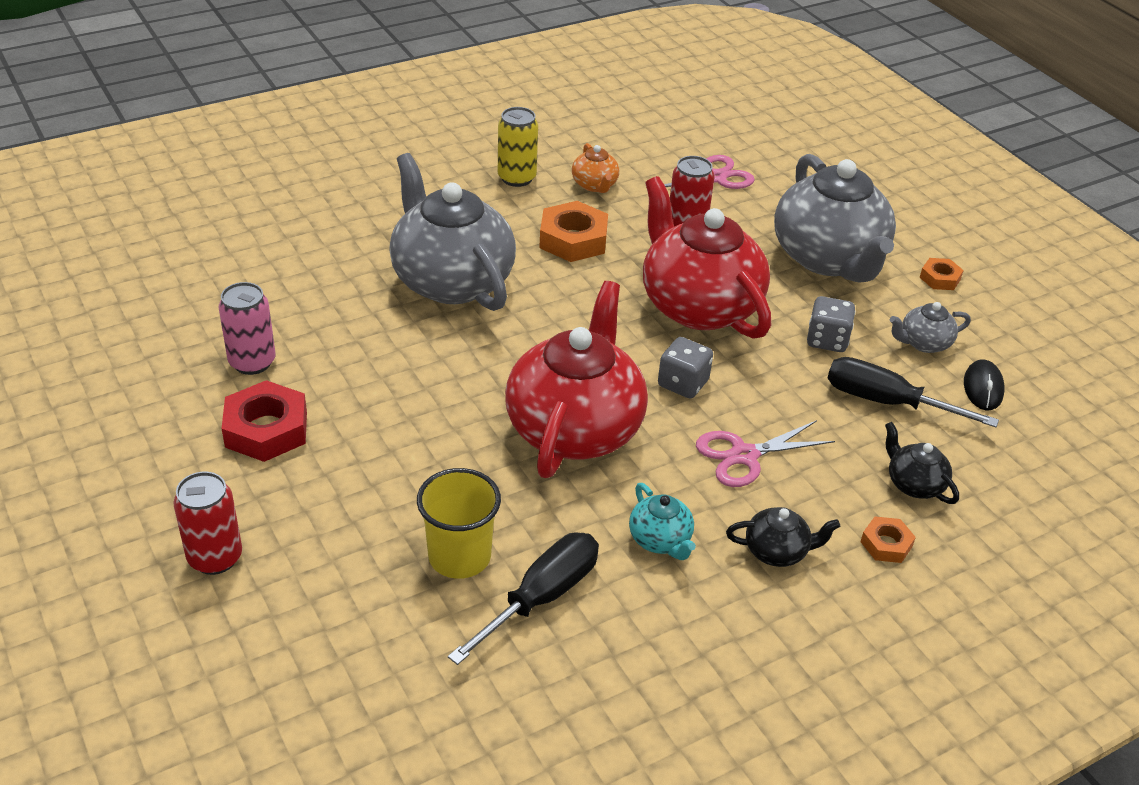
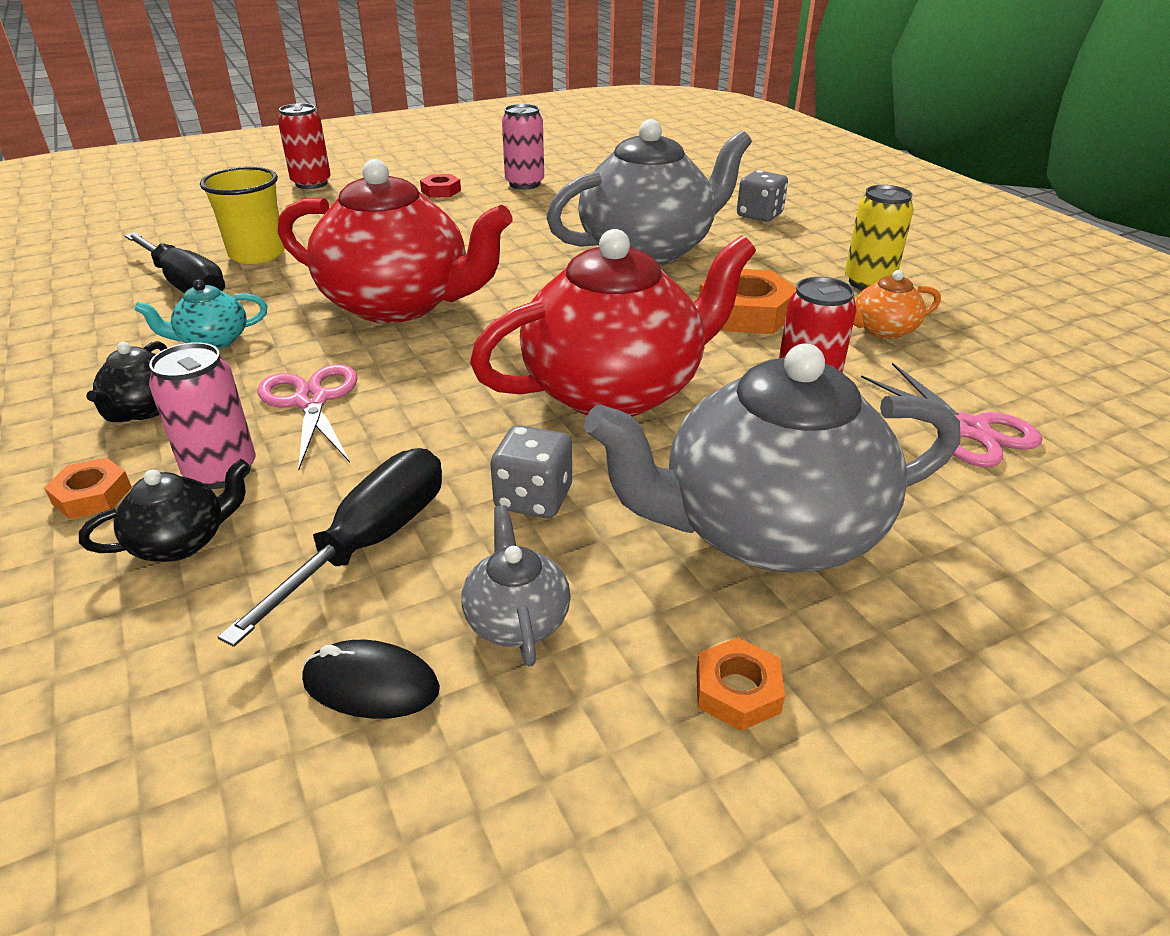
camera: 95 degrees right, 5 degrees down
red nut [221,380,307,462] -> red nut [420,174,461,198], size x0.54
grey dice [658,337,713,399] -> grey dice moved to [737,170,788,222]
none -> pink can [149,342,256,489]

